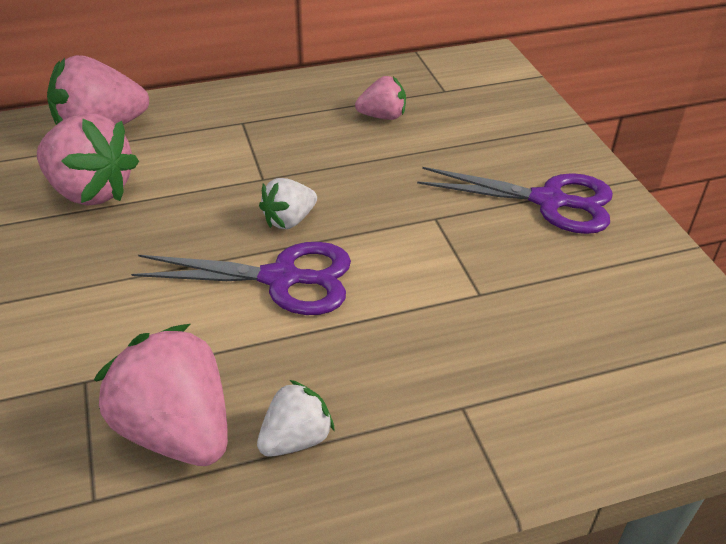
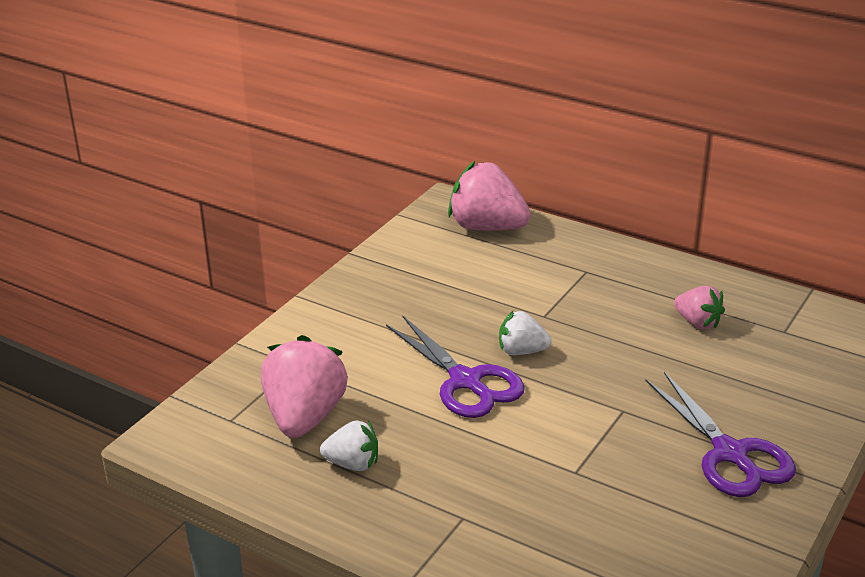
camera: 50 degrees right, 10 degrees down
pink strawberry [37,113,139,206] -> none

